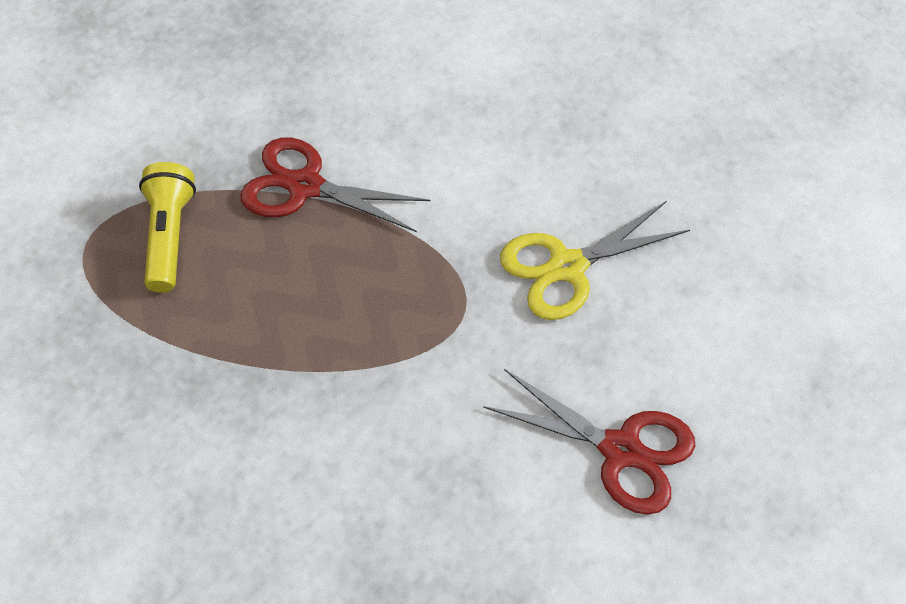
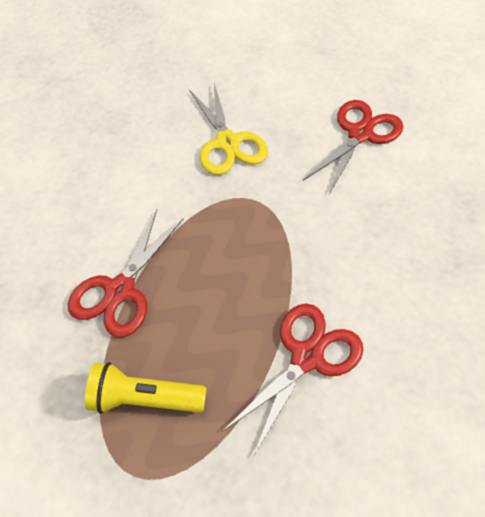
camera: 80 degrees left, 0 degrees up
none -> red scissors [222,304,363,457]

